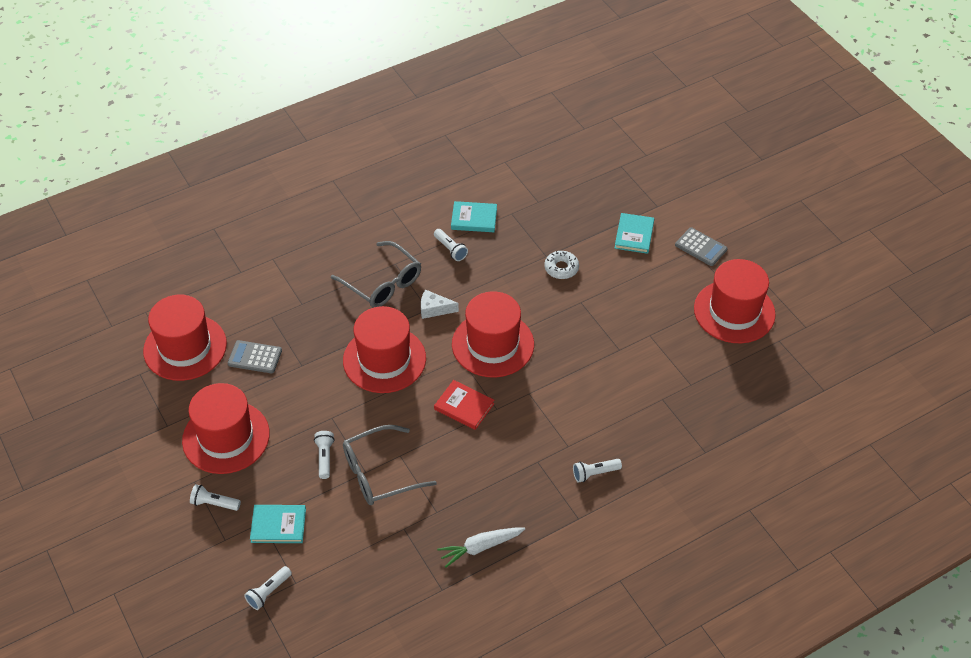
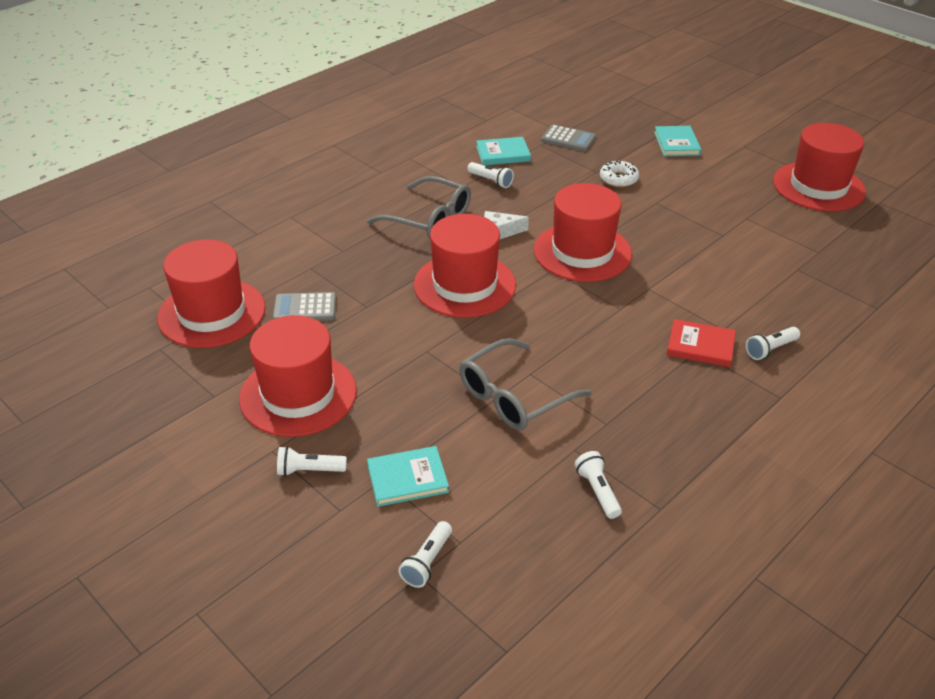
camera: 15 degrees left, 10 degrees down
white flashlight [314,431,335,479] -> white flashlight moved to [575,451,622,519]
red book [434,380,495,430] -> red book moved to [667,319,736,367]
white carrot [437,527,525,567] -> none
grey calculator [675,227,728,266] -> grey calculator moved to [541,125,596,151]

